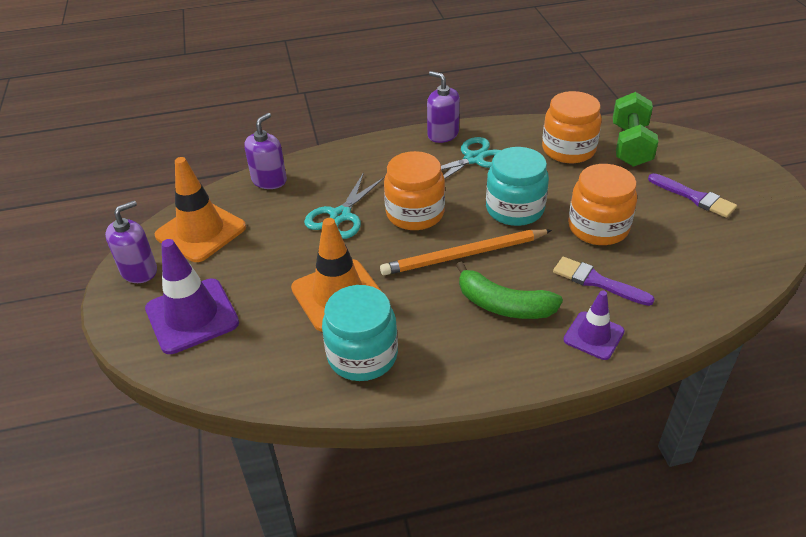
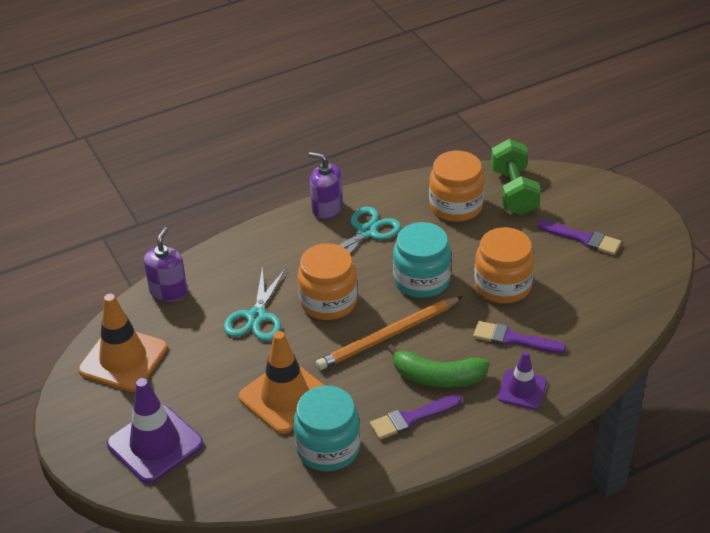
camera: 15 degrees left, 0 degrees up
purple soap dispenser [105,201,157,283] -> none
none -> purple brush [370,394,462,440]

